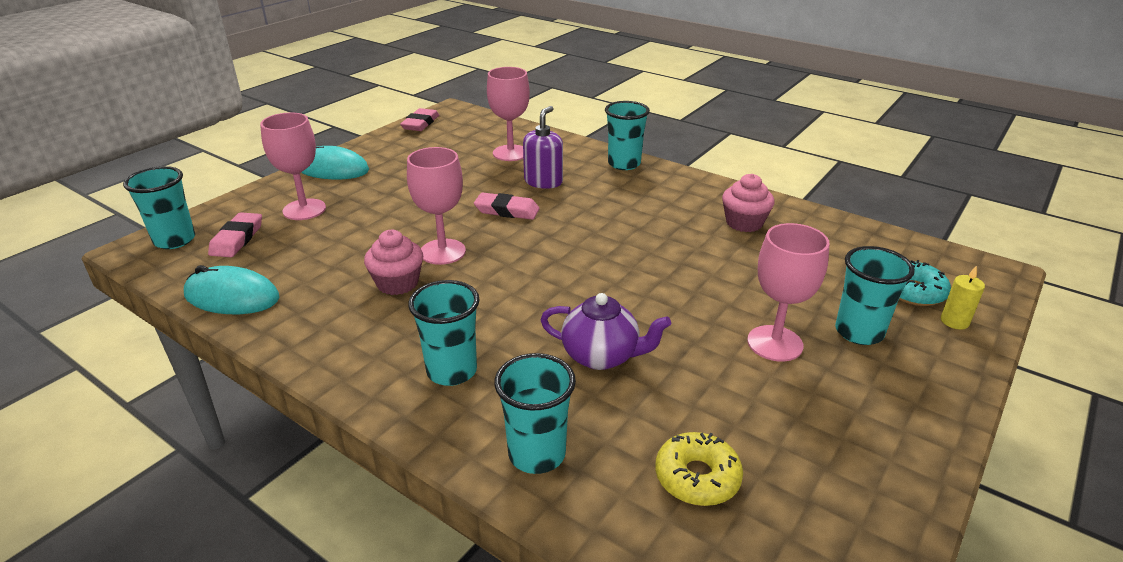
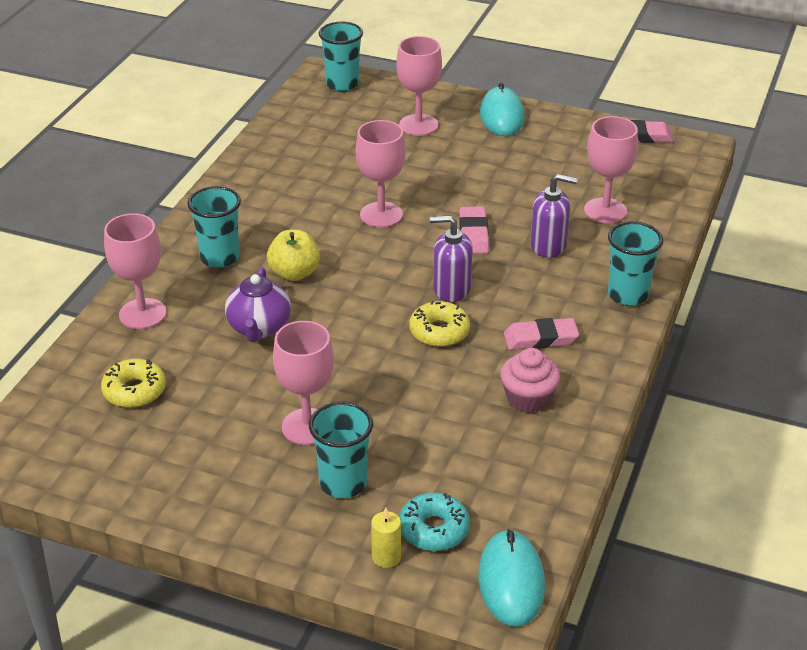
camera: 75 degrees right, 5 degrees up
turquoise mouse [184,265,280,314] -> turquoise mouse moved to [478,529,545,627]
pink eraser [208,212,262,257] -> pink eraser moved to [504,318,579,350]
pink cupcake [364,230,423,295] -> none
turquoise cup [494,353,576,474] -> pink goblet [104,213,166,329]
none -> yellow apple [267,230,320,281]
none -> yellow donut [409,301,470,347]
none -> purple soap dispenser [430,215,473,302]

